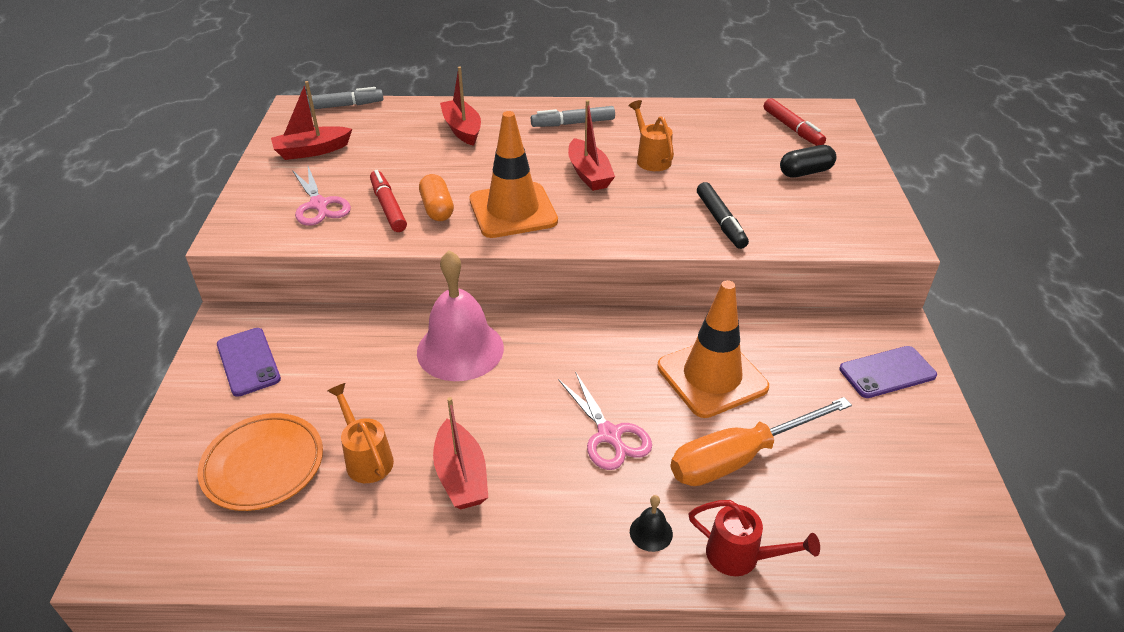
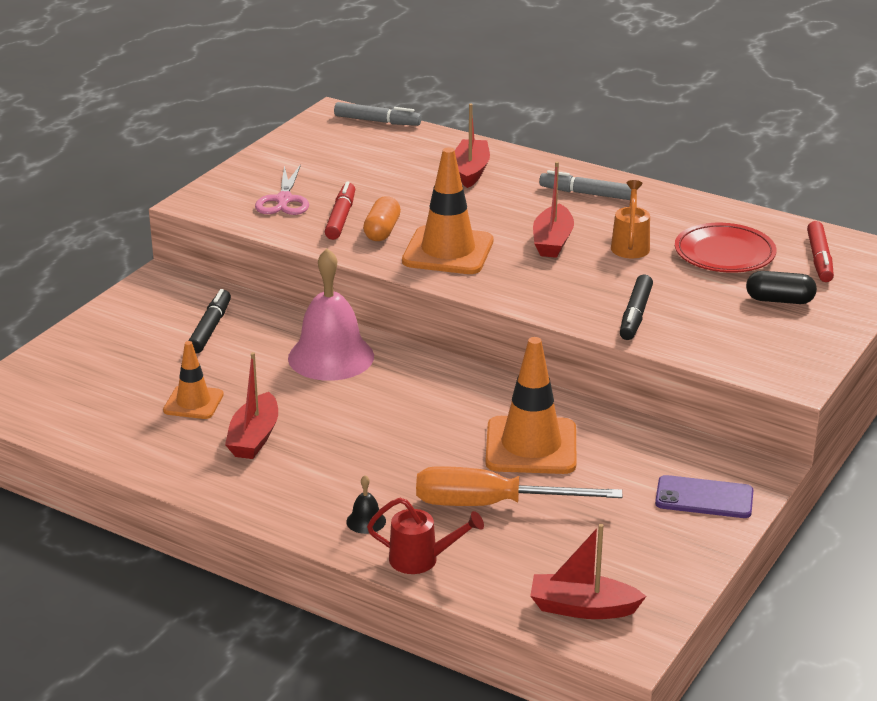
camera: 30 degrees right, 10 degrees down
orange plate [198,413,323,511] -> none
purple phone [217,328,281,397] -> none
red boat [271,81,352,160] -> red boat moved to [530,524,647,619]
orange watering can [327,383,394,483] -> orange traffic cone [163,341,224,419]
pink scissors [558,371,652,470] -> none
red watering can [688,500,820,576] -> red watering can turned 45 degrees counterclockwise [367,498,484,574]
none -> black marker [189,289,231,353]
none -> red plate [675,223,776,273]

